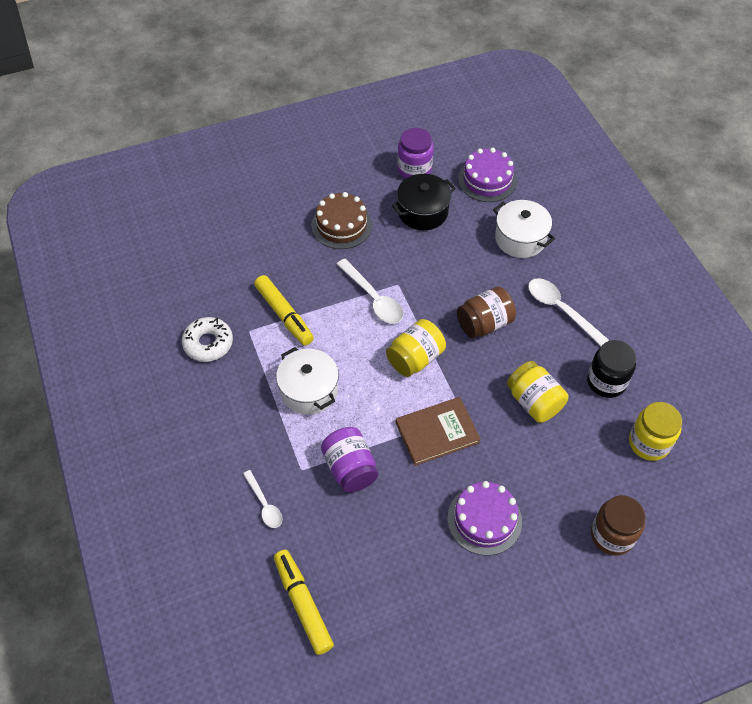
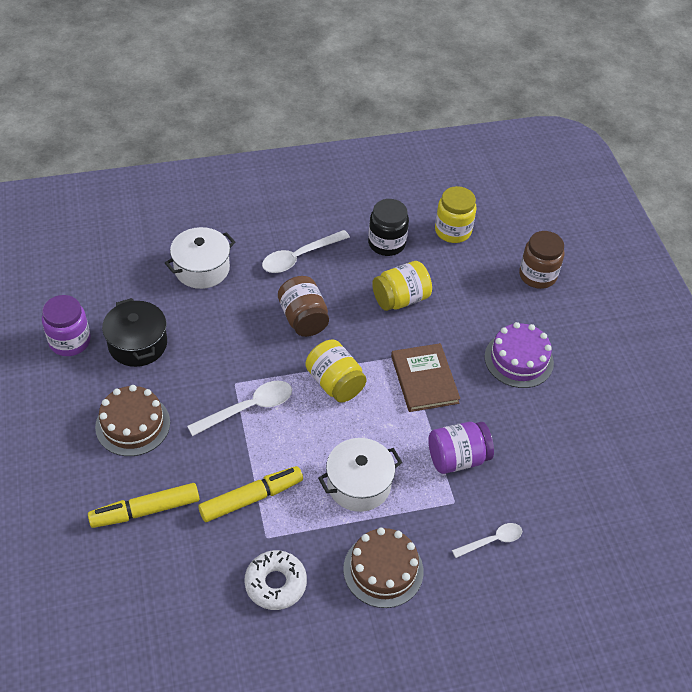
camera: 85 degrees left, 5 degrees down
yellow marker [274,550,334,655] -> yellow marker moved to [88,483,199,528]
purple cake [458,148,517,202] -> none
none -> brown cake [343,528,424,608]

